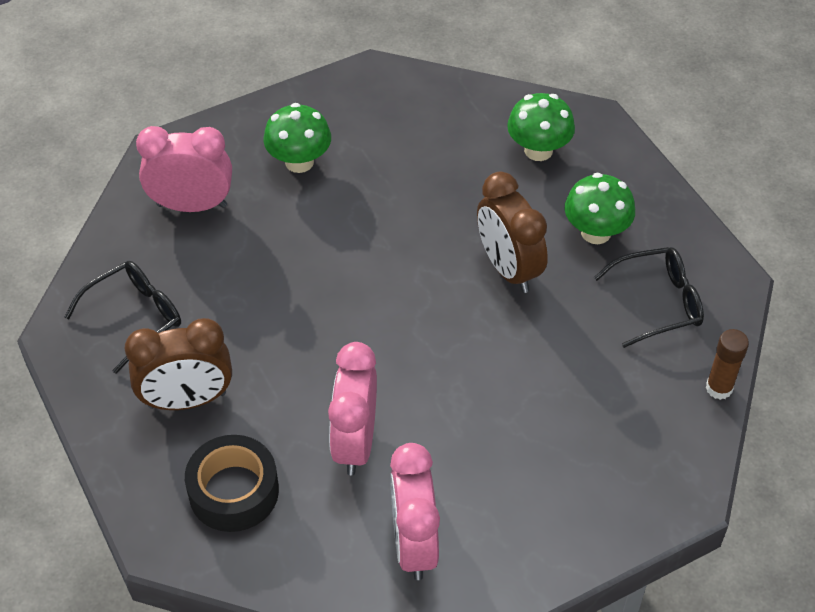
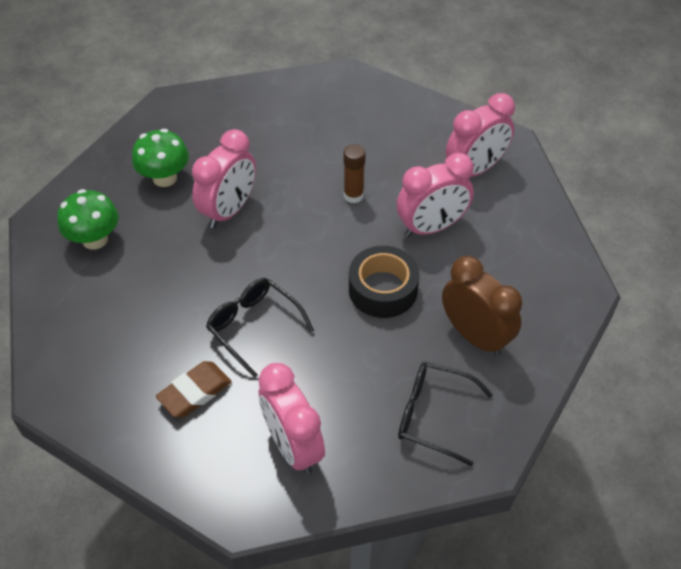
camera: 120 degrees left, 0 degrees up
black tape [185,435,279,532] -> black tape moved to [349,246,420,318]
green mushroom [264,103,331,173] -> brown eraser [156,361,231,417]
brown clock [477,172,548,293] -> pink clock [192,129,256,228]
black glasses [594,247,704,348] -> black glasses moved to [206,278,314,378]
brown glue stick [706,329,749,400] -> brown glue stick moved to [344,144,366,203]

